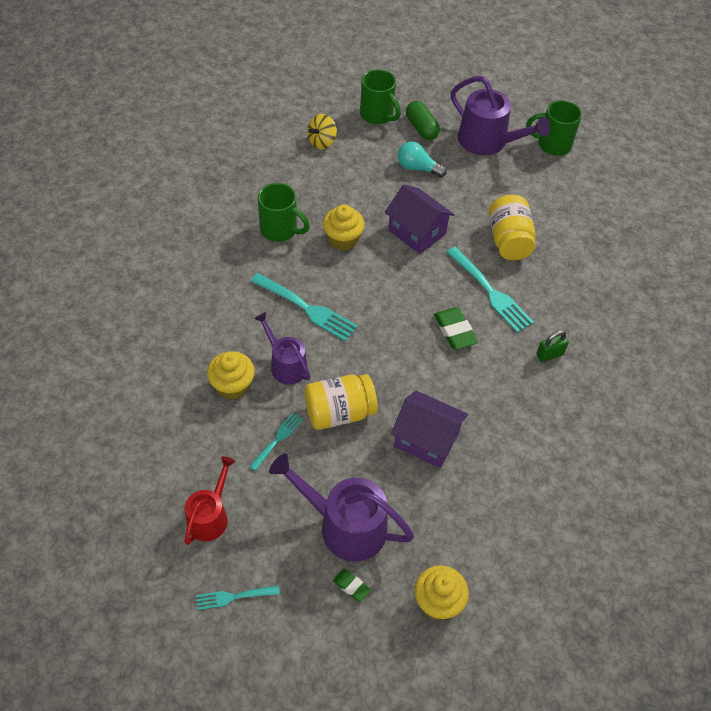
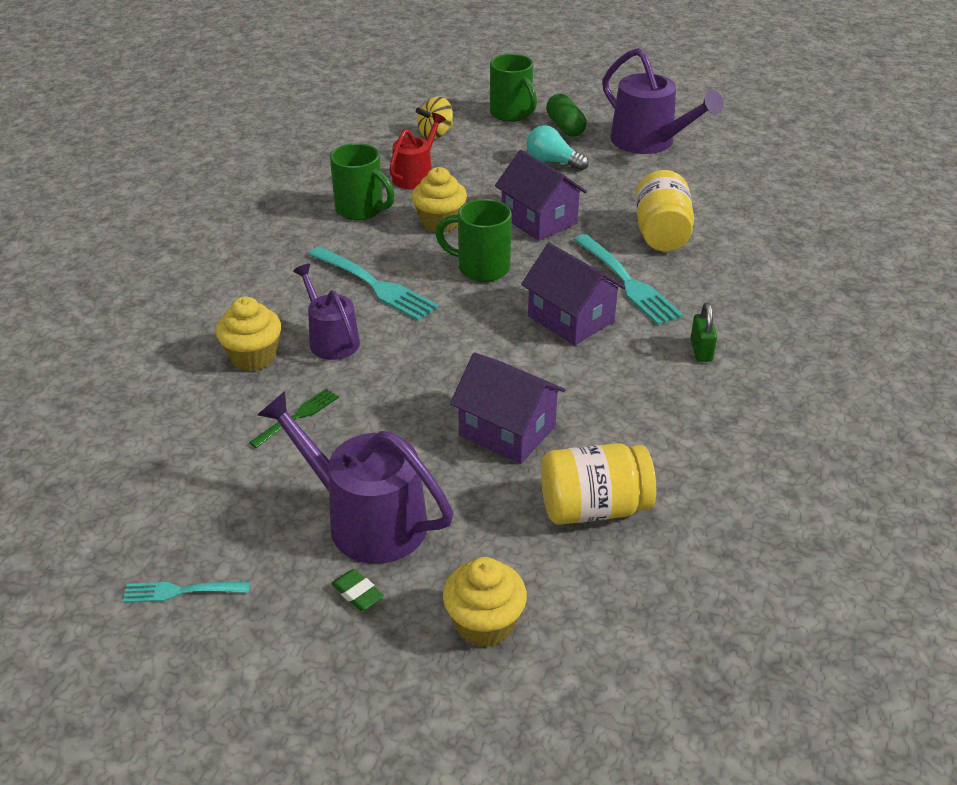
camera: 10 degrees right, 15 degrees down
red watering can [184,456,236,545] -> red watering can moved to [389,113,446,189]
turquoise fork [249,412,303,471] -> green fork [249,388,339,448]
yellow jar [304,374,378,430] -> yellow jar moved to [541,443,656,525]
green eraser [434,308,478,350] -> purple house [521,243,626,345]
green mug [526,100,582,156] -> green mug moved to [435,199,512,282]
green padlock [536,330,569,362] -> green padlock turned 75 degrees counterclockwise [690,303,717,362]

